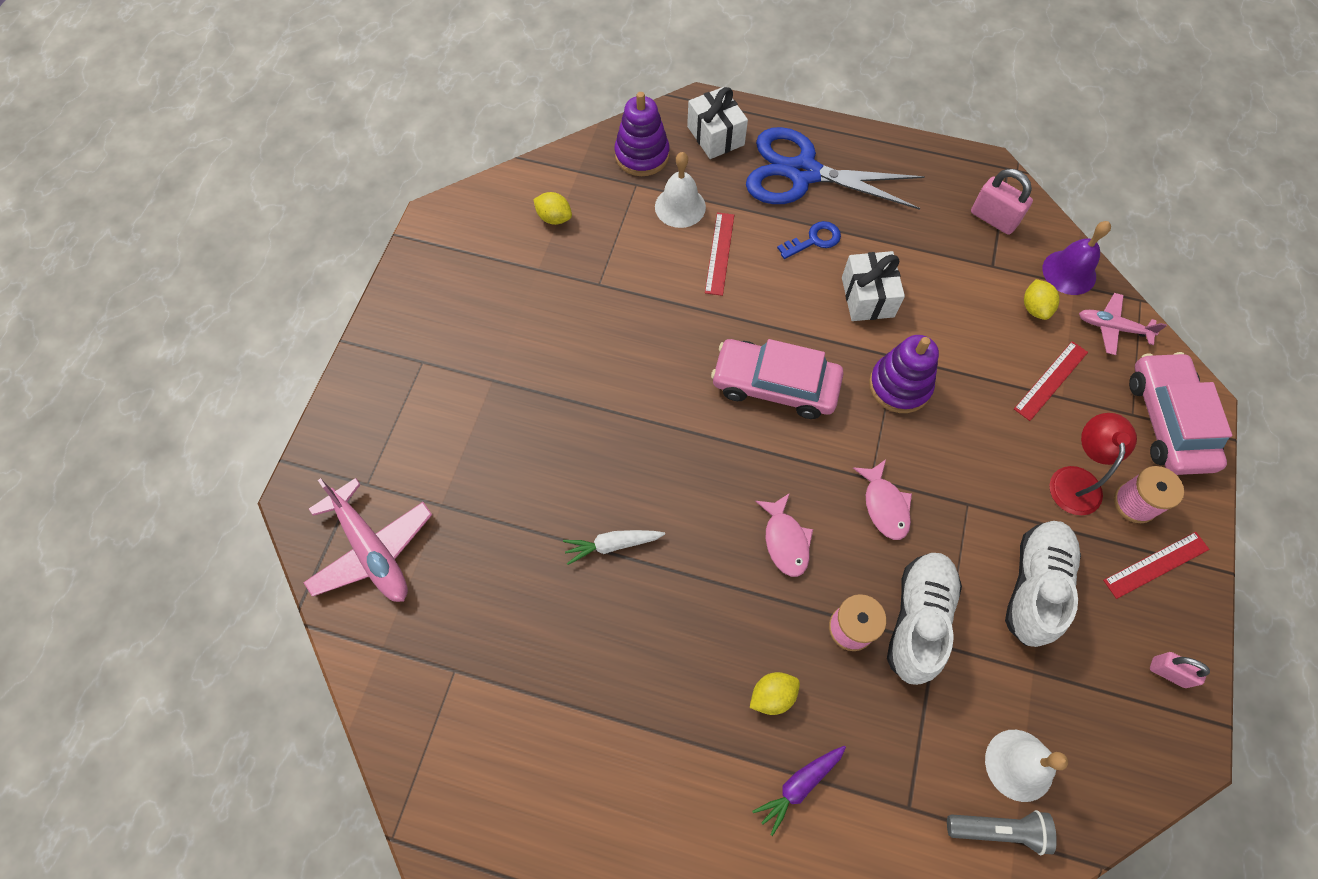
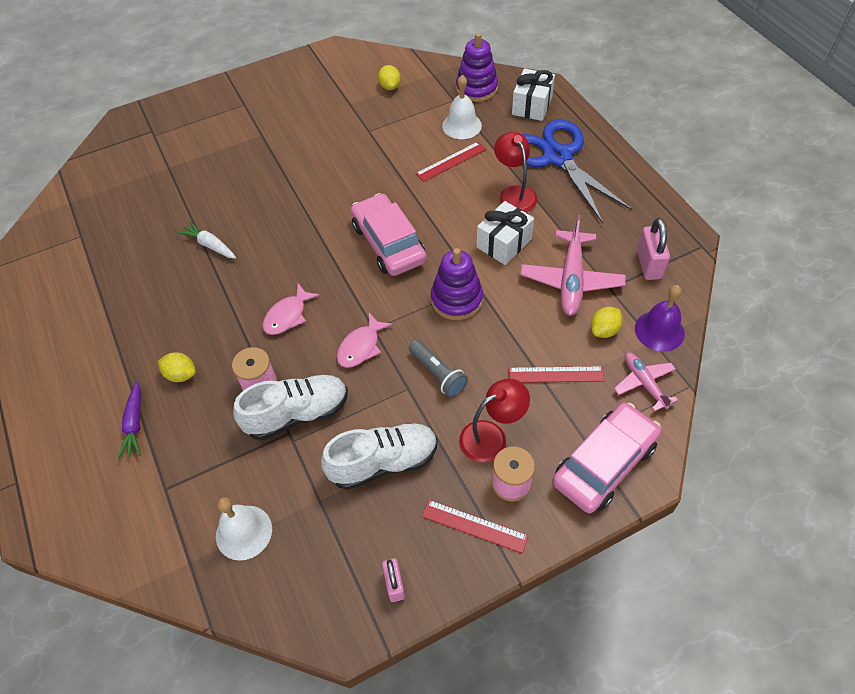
camera: 50 degrees right, 10 degrees down
pink plane [303,478,432,602] -> pink plane moved to [520,215,626,316]
purple carrot [752,746,846,836] -> purple carrot turned 105 degrees counterclockwise [118,382,141,459]
blue key [777,221,841,259] -> red lamp [494,132,537,212]
grey flashlight [947,810,1057,855] -> grey flashlight moved to [409,340,468,397]

